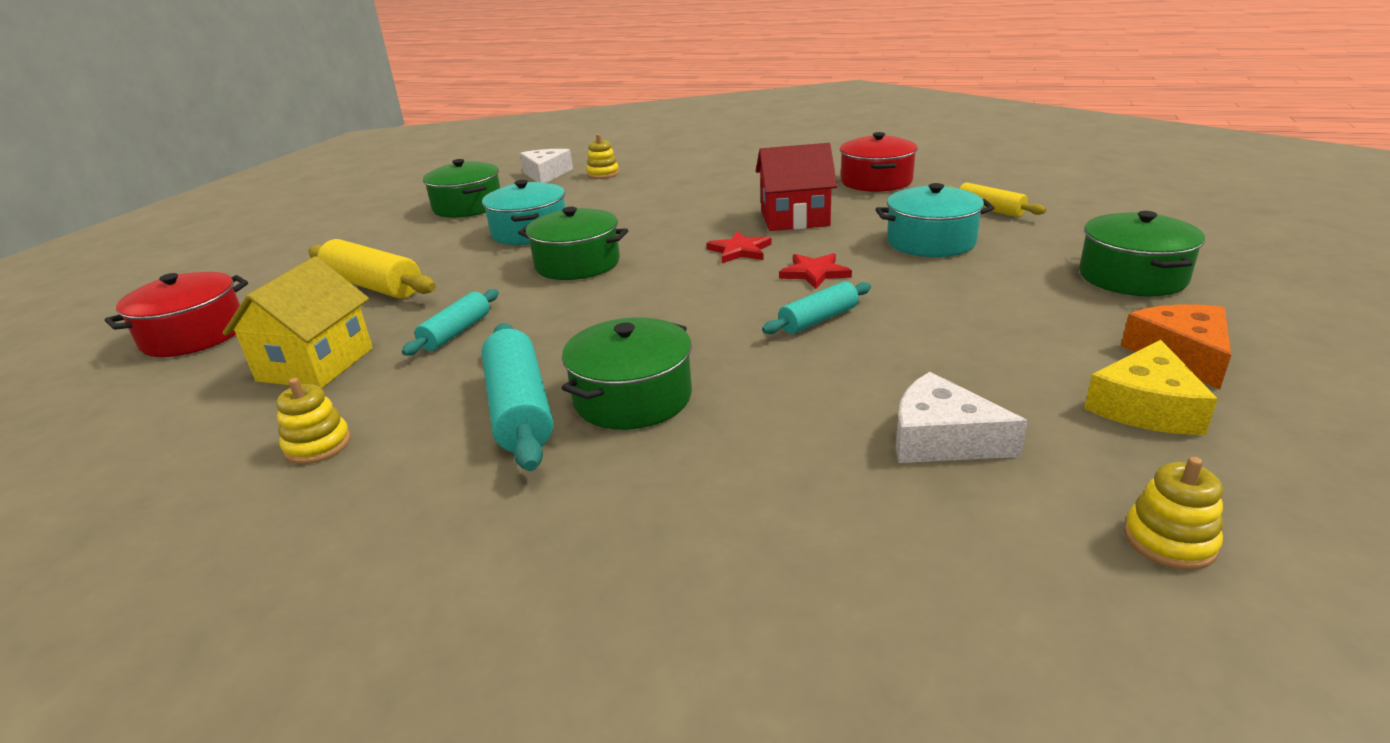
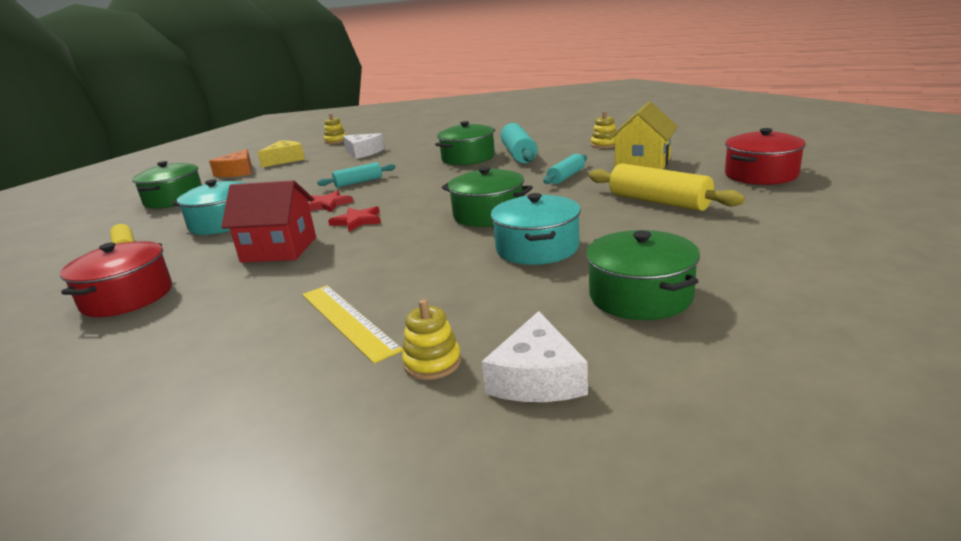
camera: 170 degrees left, 5 degrees down
none -> yellow ruler [302,285,403,364]

